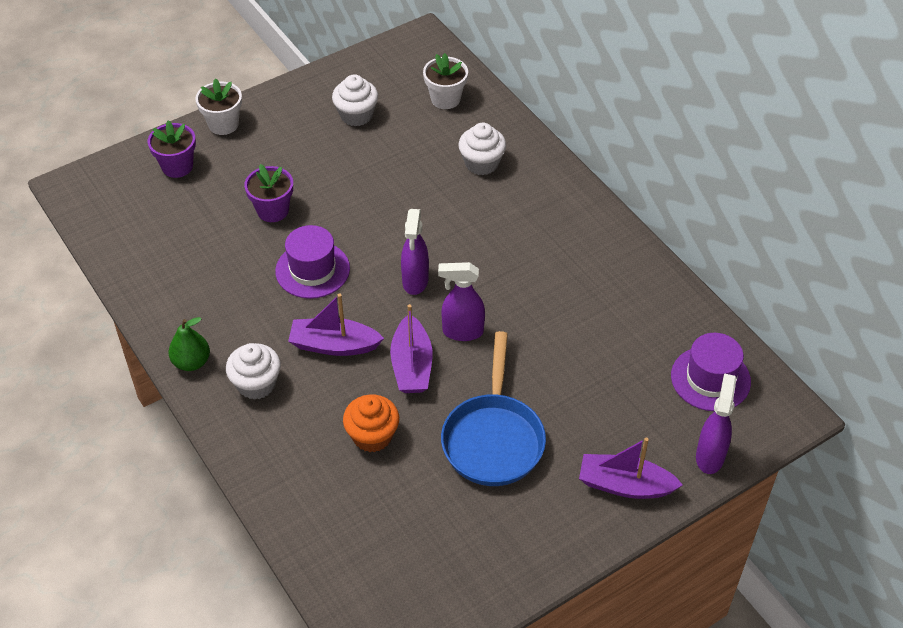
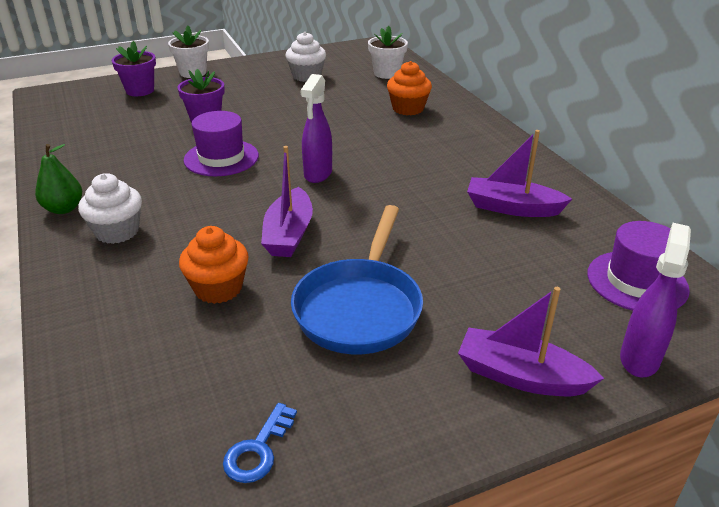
camera: 10 degrees right, 15 degrees down
purple boat [288,294,384,356] -> purple boat moved to [467,130,572,217]
purple spray bottle [438,262,485,341] -> none
white cupcake [458,123,506,175] -> orange cupcake [387,61,432,115]
none -> blue key [223,403,297,483]

